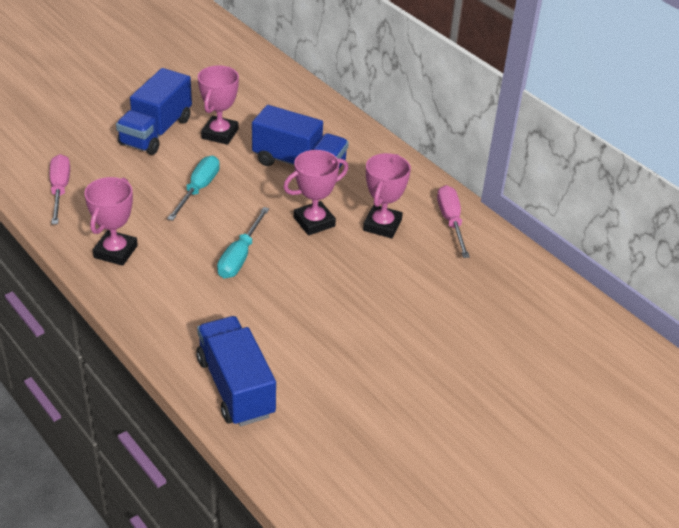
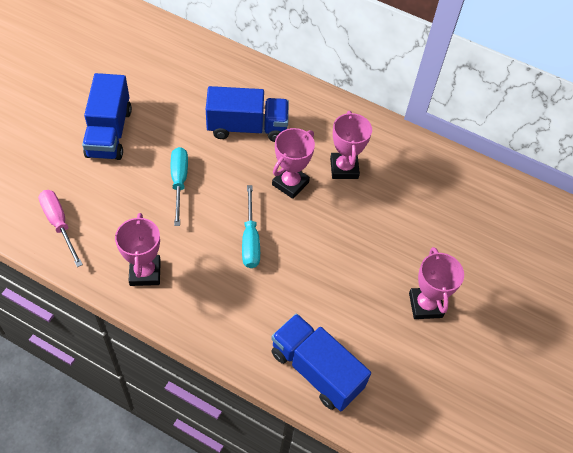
camera: 25 degrees left, 15 degrees up
pink trophy [198,65,239,145] -> pink trophy moved to [409,247,464,319]
pink screwdriver [437,185,470,258] -> none

